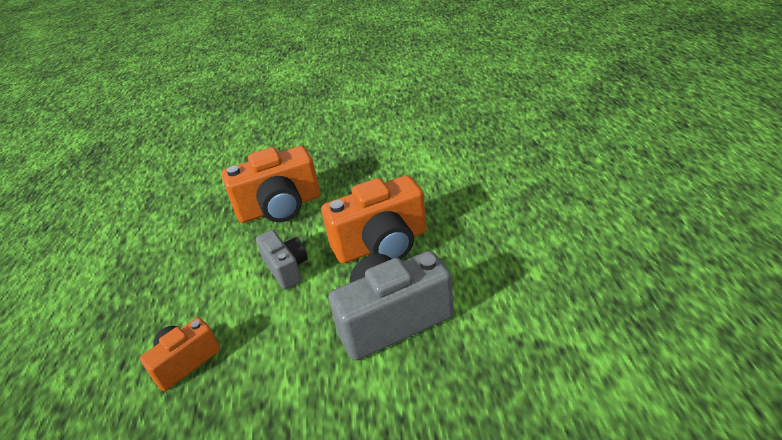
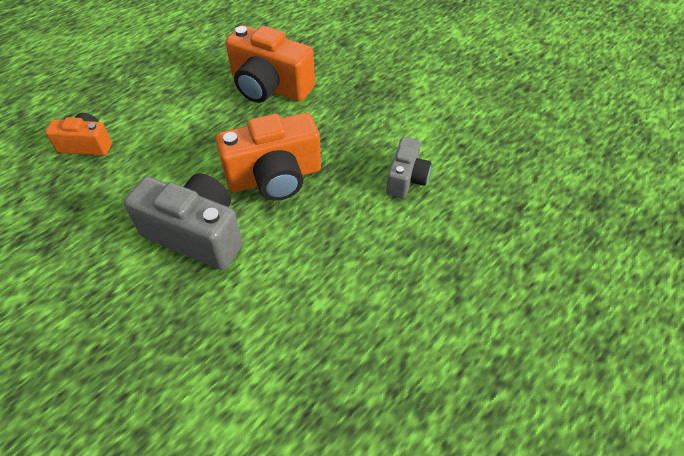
camera: 45 degrees right, 15 degrees up
grey camera [256,230,308,289] -> grey camera moved to [386,137,431,198]
orange camera [321,175,427,264] -> orange camera turned 45 degrees counterclockwise [215,113,321,201]

